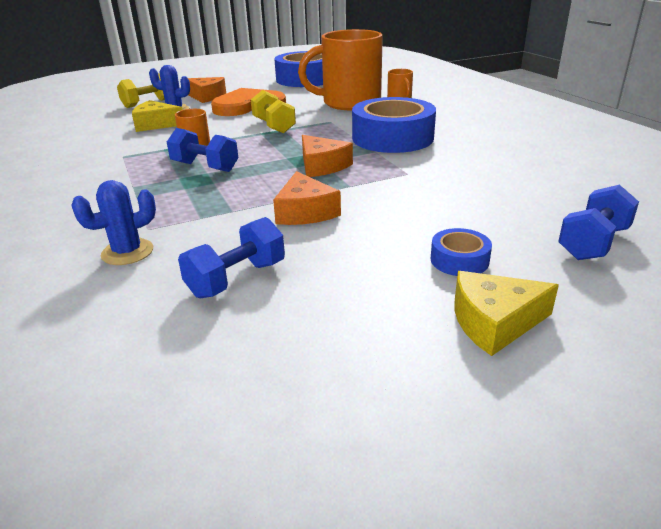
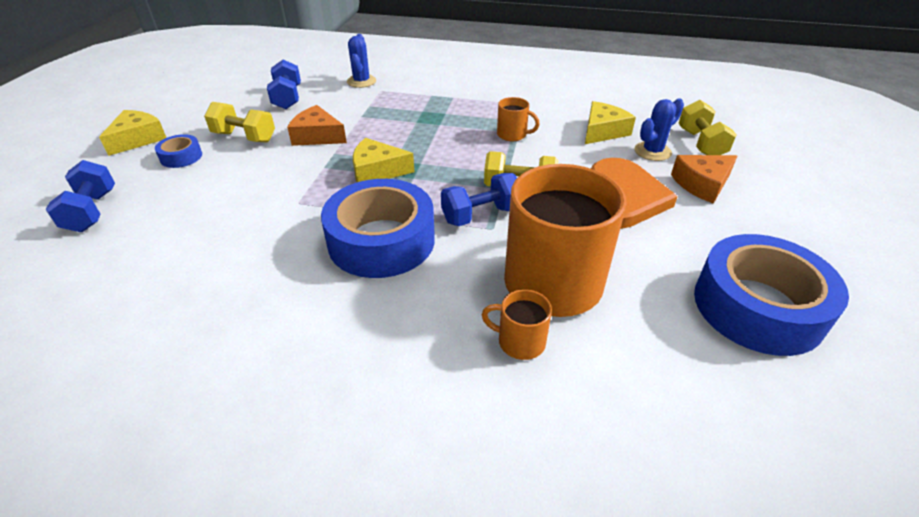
camera: 125 degrees right, 10 degrees up
blue dumbbell [167,128,238,172] -> blue dumbbell moved to [441,173,517,226]
orange cheese [302,135,353,177] -> yellow cheese [353,138,414,182]
none -> yellow dumbbell [204,102,275,142]

